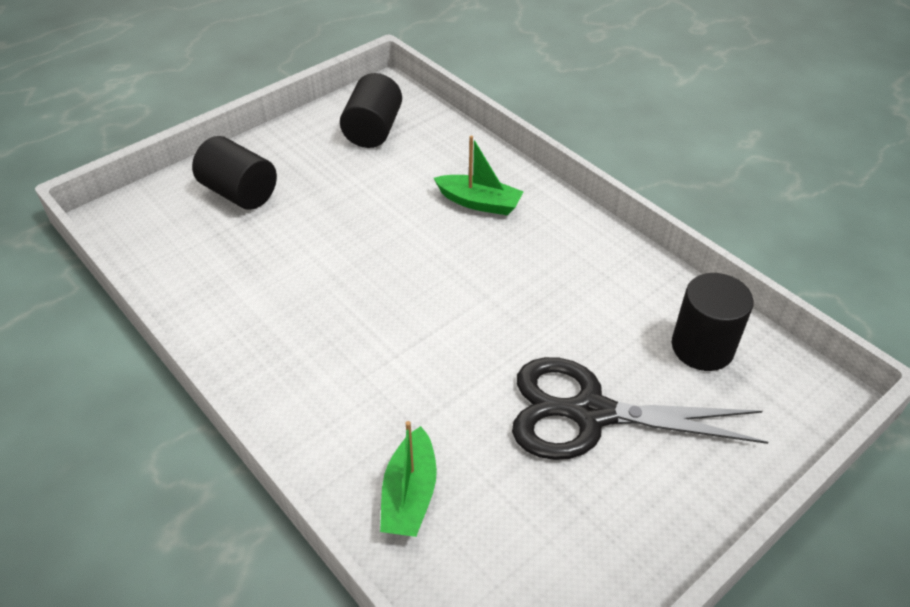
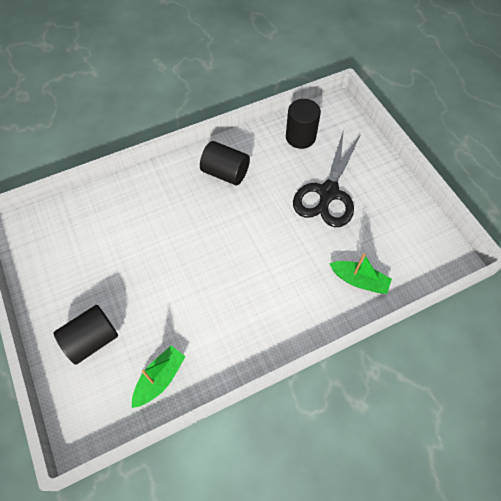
camera: 75 degrees left, 15 degrees up
black cylinder [340,73,402,148] -> black cylinder moved to [200,141,250,185]
green boat [434,136,524,216] -> green boat moved to [132,346,186,408]

